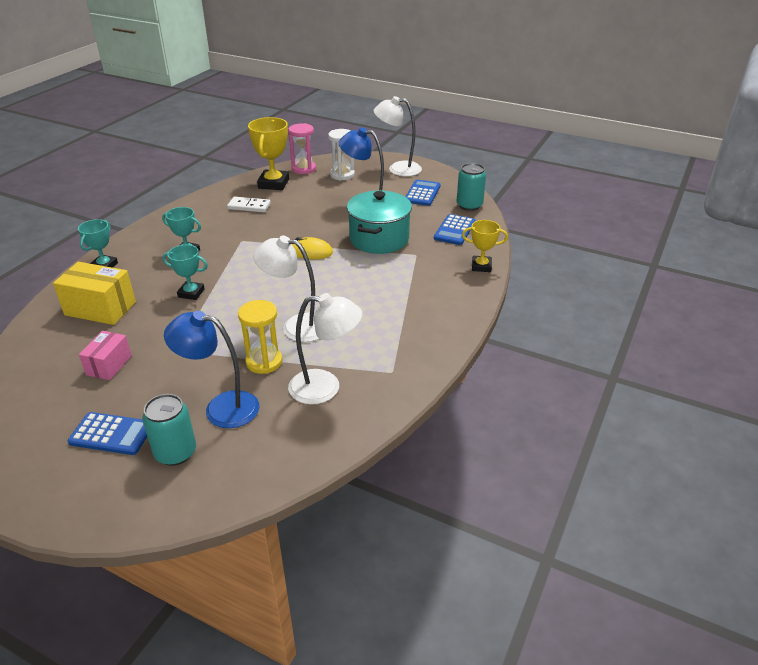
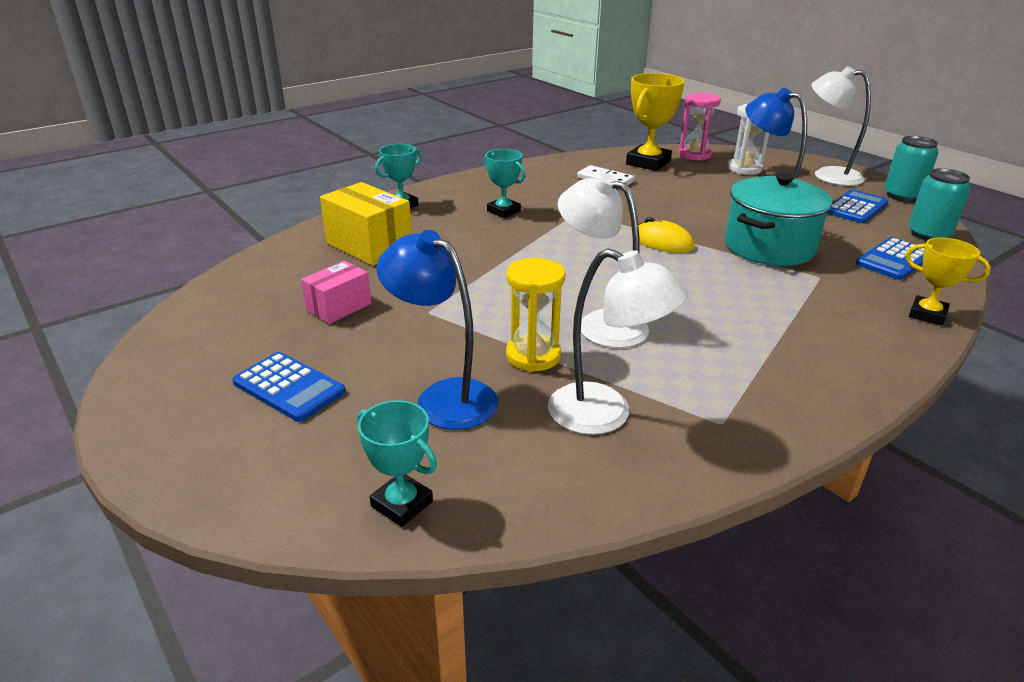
camera: 25 degrees right, 5 degrees down
turquoise can [142,394,196,466] -> turquoise can moved to [884,136,938,202]
turquoise trophy [162,245,208,300] -> turquoise trophy moved to [357,400,437,527]

